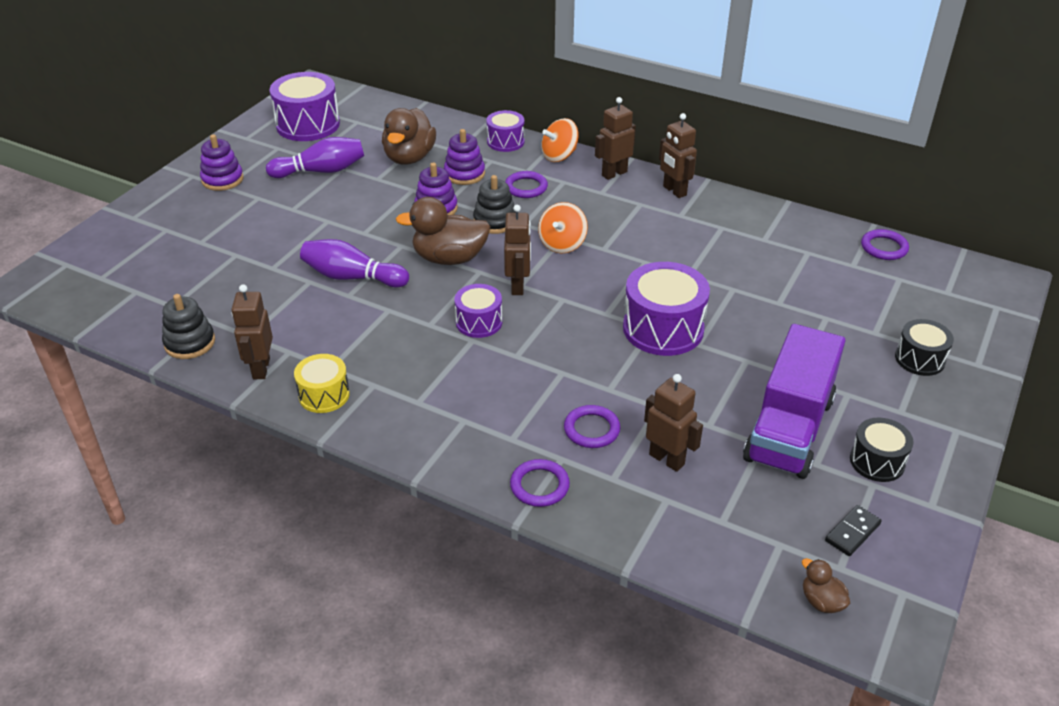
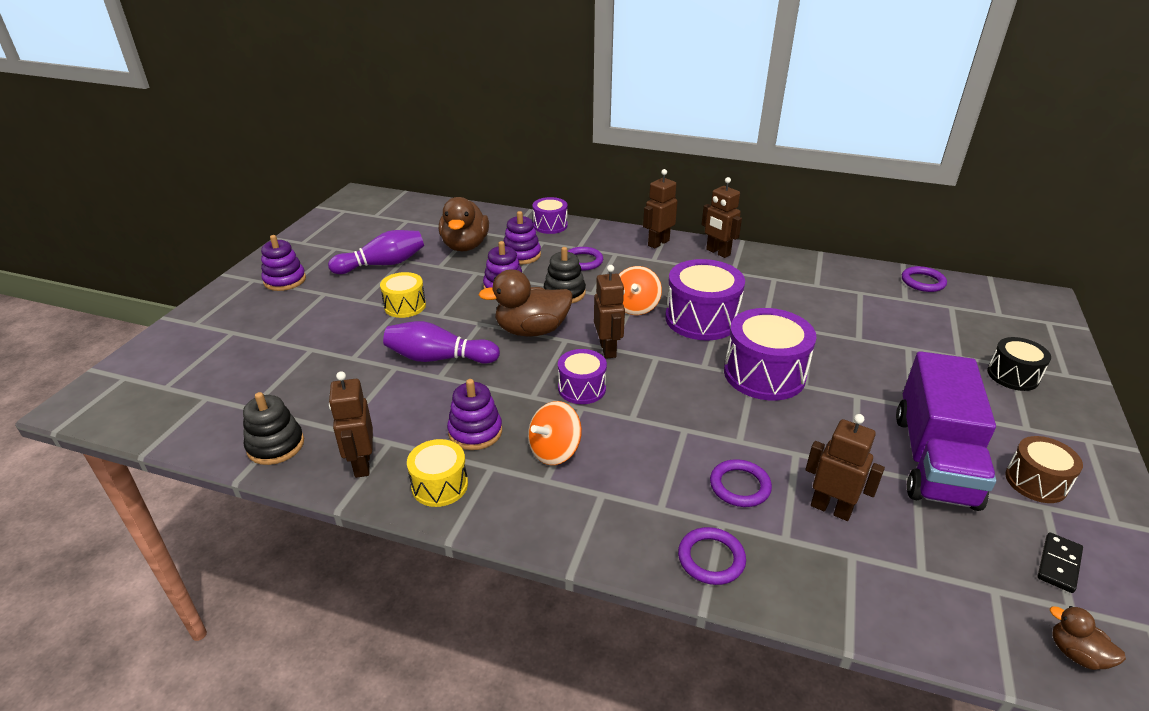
camera: 10 degrees left, 5 degrees down
purple drum [270,72,340,141] -> purple drum moved to [665,259,745,341]
orange spinning top [541,118,579,162] -> orange spinning top moved to [528,401,582,465]
black drum [850,418,914,482] -> brown drum [1005,436,1083,503]
none -> yellow drum [380,272,426,318]
none -> purple stacking toy [447,379,502,450]

